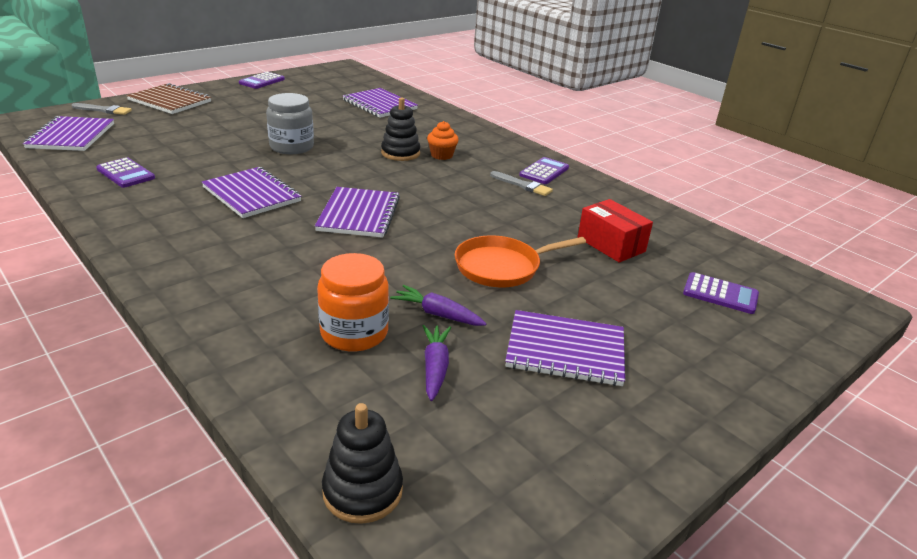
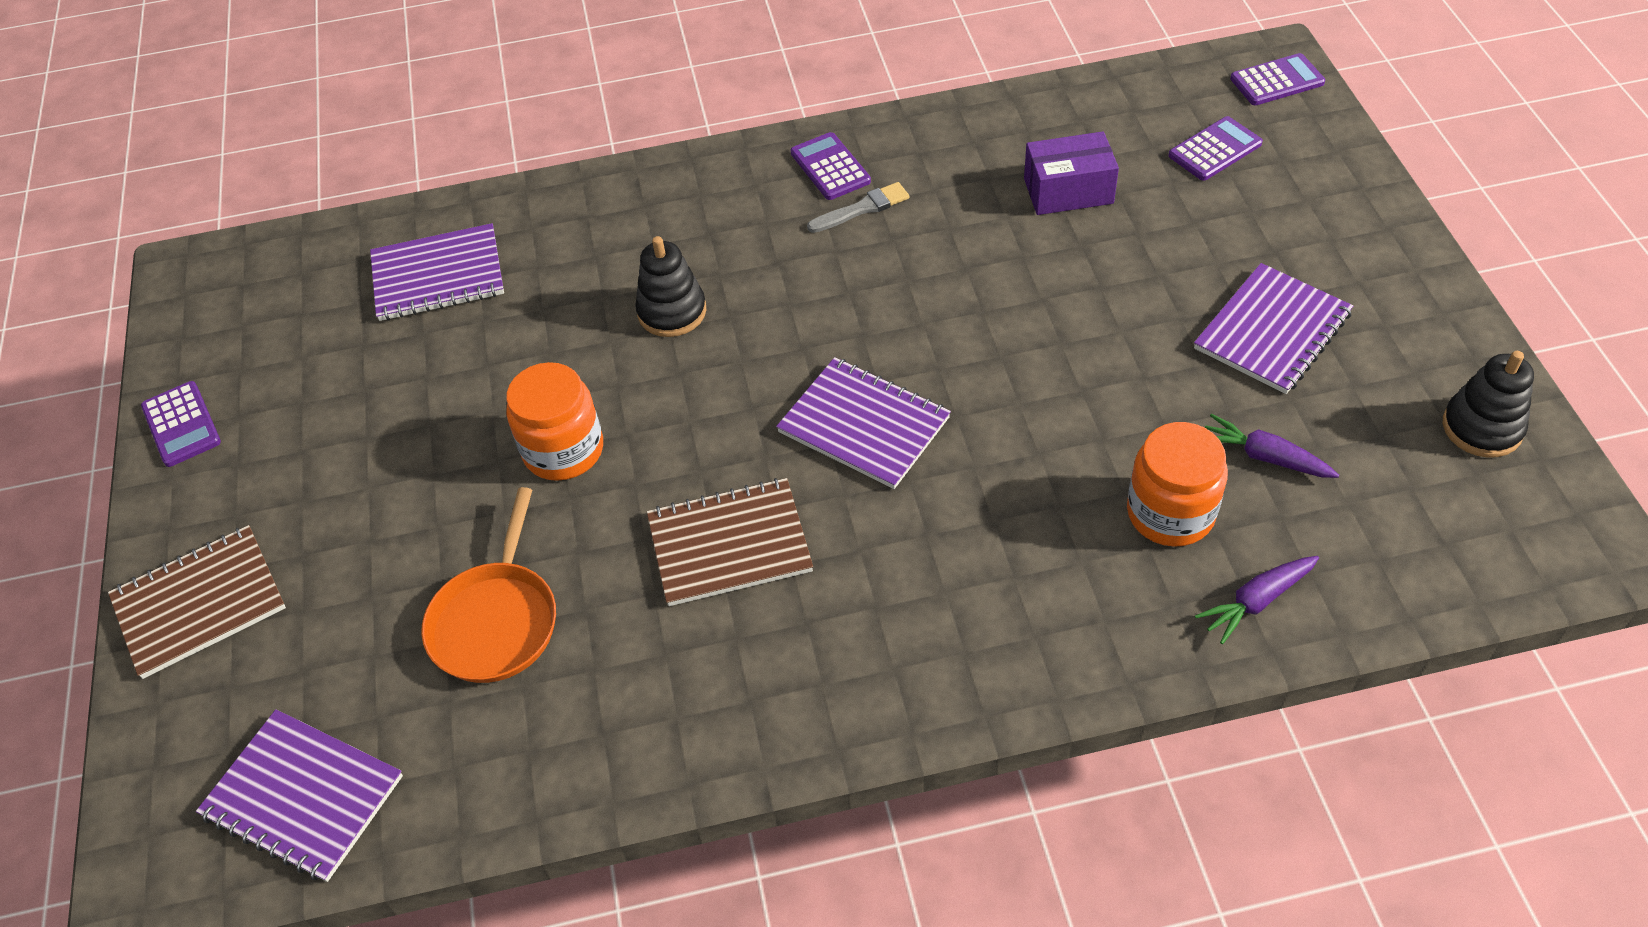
camera: 55 degrees left, 20 degrees up
grey brush [72,103,132,115] -> none
purple calculator [96,157,155,188] -> purple calculator moved to [1230,53,1325,105]
purple notebook [202,167,302,218] -> brown notebook [647,478,813,606]
grey jar [266,93,314,154] -> orange jar [506,362,603,481]
black stacking toy [322,403,403,524] -> black stacking toy moved to [1443,351,1534,458]
purple carrot [390,285,487,326] -> purple carrot moved to [1195,556,1319,644]
orange cupcake [427,121,459,160] -> none
orange pan [455,235,586,287] -> orange pan moved to [421,487,556,683]
red box [578,199,653,263] -> purple box [1024,131,1119,215]

